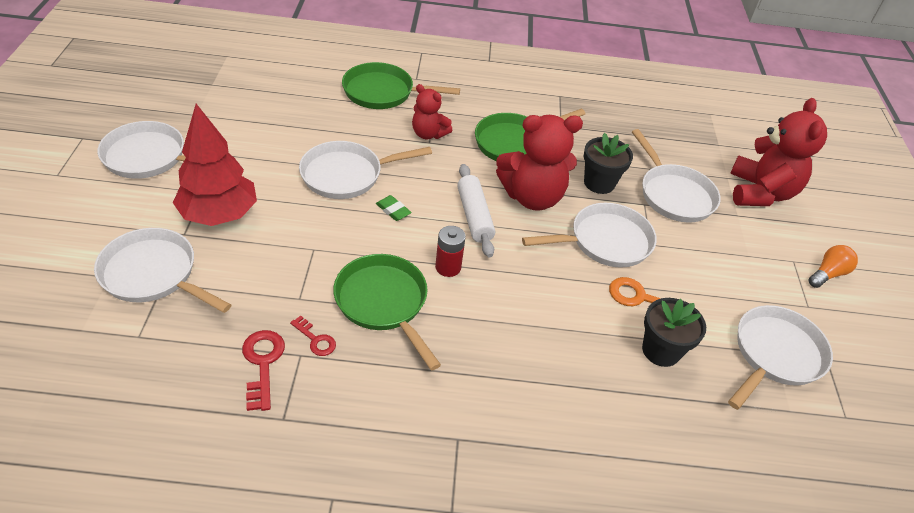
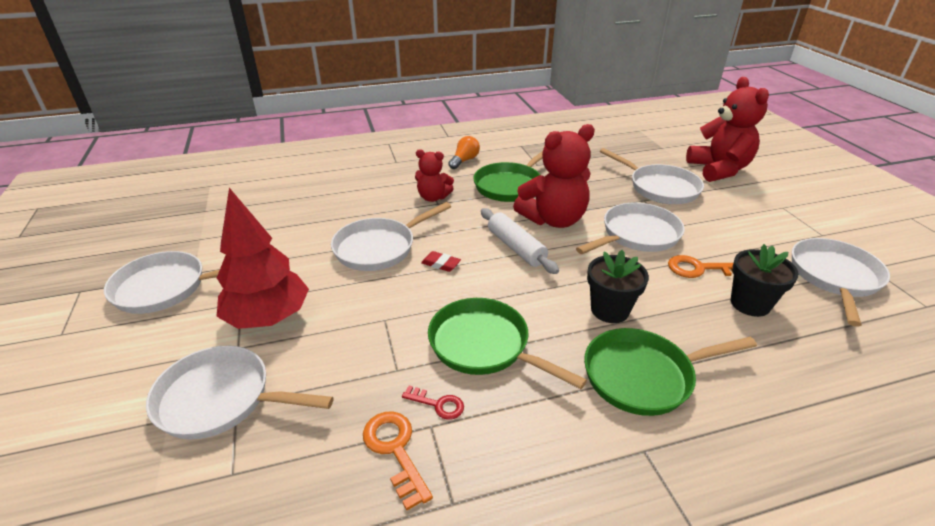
camera: 15 degrees left, 10 degrees down
red key [242,330,285,411] -> orange key [363,412,433,510]
green pan [342,62,460,109] -> green pan moved to [584,328,757,416]
green eraser [376,195,412,221] -> red eraser [421,251,461,272]
red battery [435,226,466,277] -> none
black flower pot [584,133,633,194] -> black flower pot moved to [587,250,649,323]
orange light bulb [808,245,858,288] -> orange light bulb moved to [448,136,480,169]

